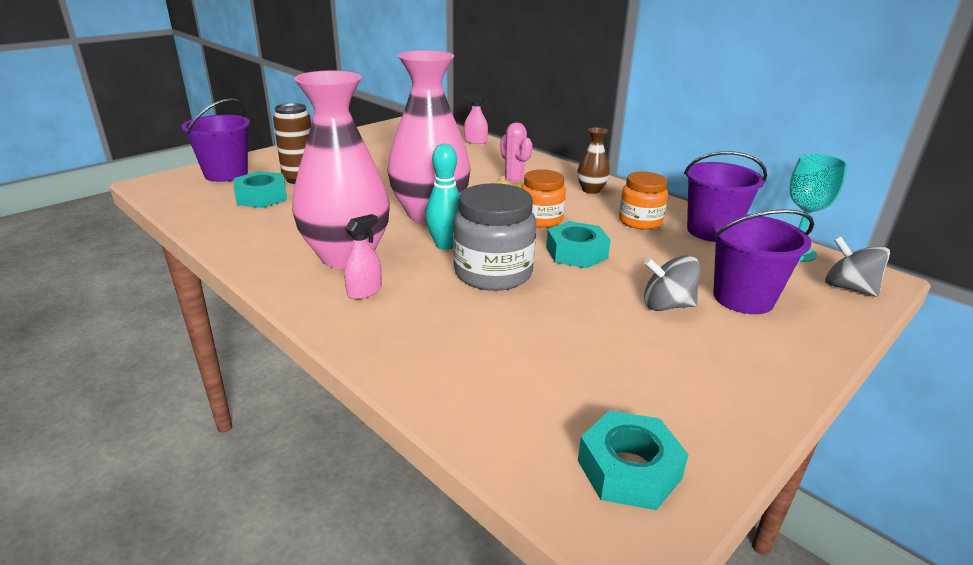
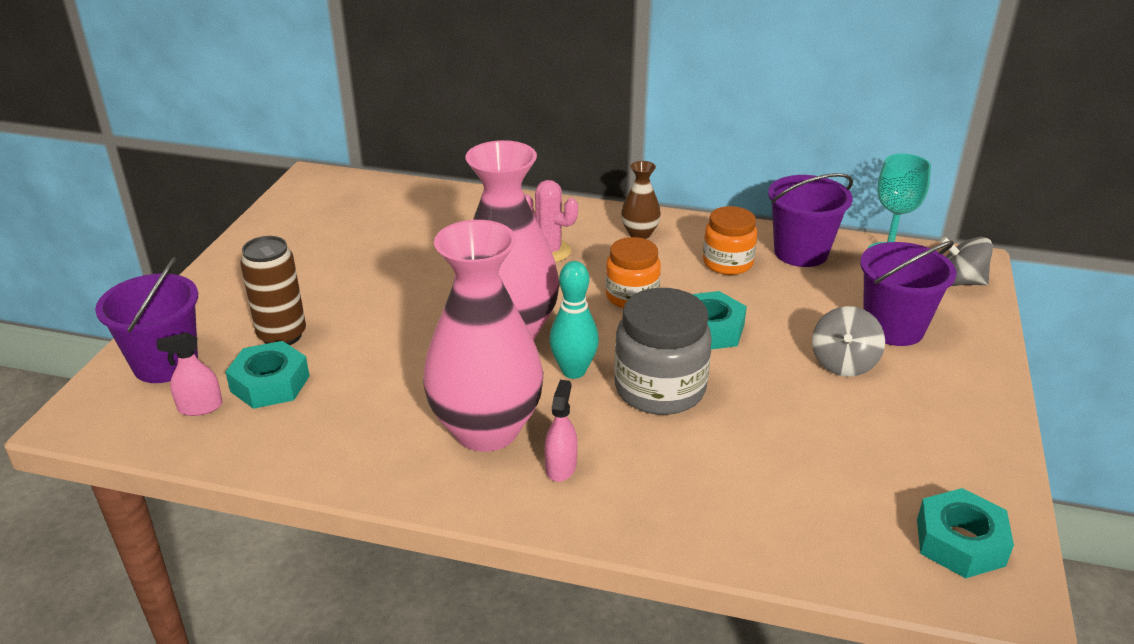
camera: 30 degrees left, 5 degrees up
pink spray bottle [464,93,488,144] -> pink spray bottle moved to [156,332,223,416]
grey spinning top [644,255,701,311] -> grey spinning top turned 45 degrees counterclockwise [812,306,885,377]

